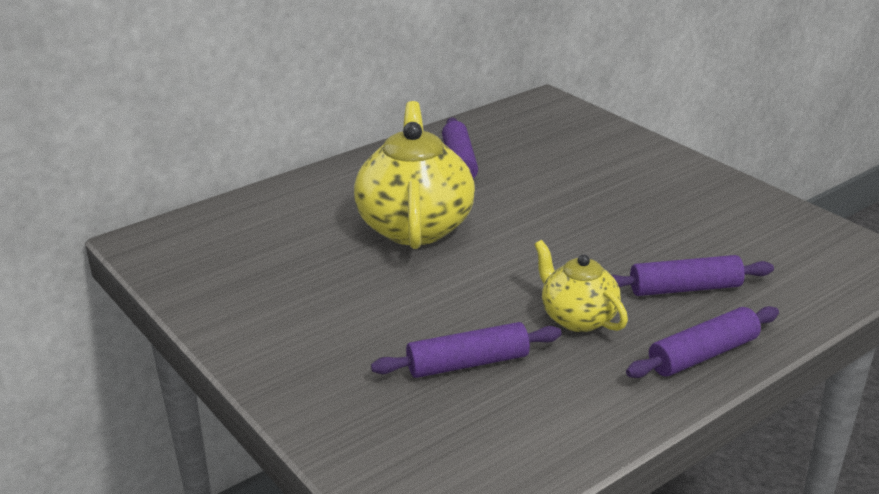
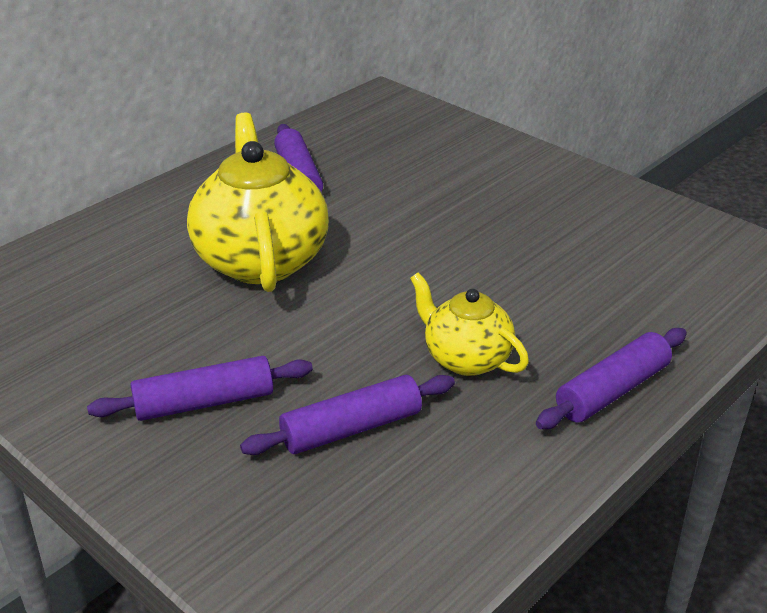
camera: 10 degrees left, 5 degrees up
purple rolling pin [612,255,774,296] -> purple rolling pin moved to [87,356,313,421]

